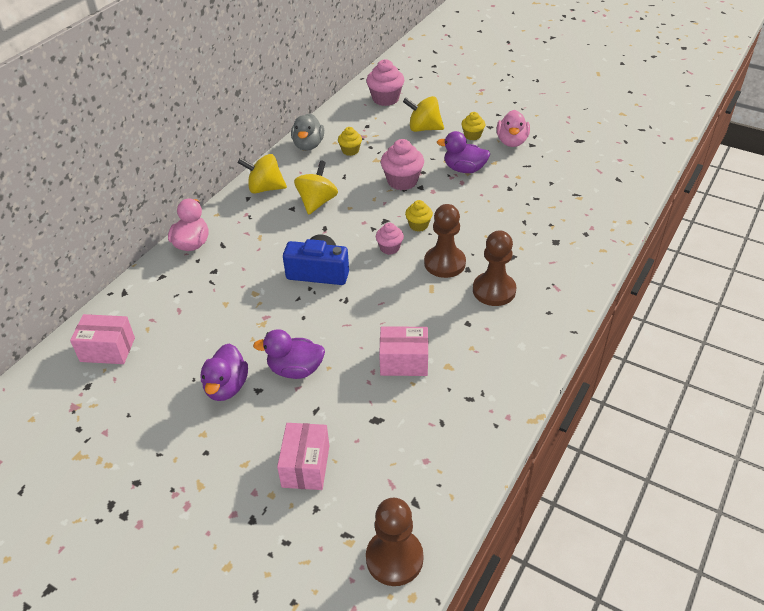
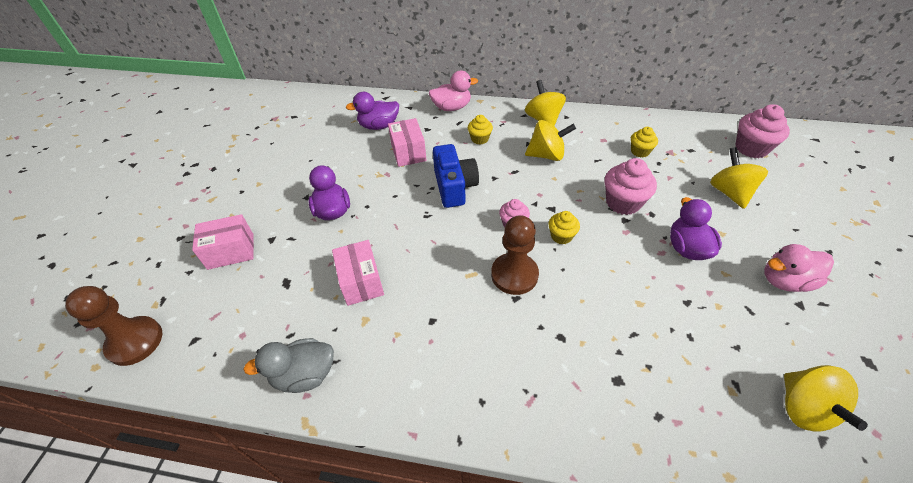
camera: 70 degrees right, 5 degrees up
pink box [70,314,135,364] -> pink box moved to [388,118,427,167]
purple duck [201,344,248,401] -> purple duck moved to [345,92,399,130]
grey duck [291,113,324,151] -> grey duck moved to [243,338,334,393]
yellow cupcake [461,112,485,140] -> yellow cupcake moved to [468,115,493,145]
brown pawn [473,230,516,306] -> none
none -> yellow spinning top [784,365,868,432]

